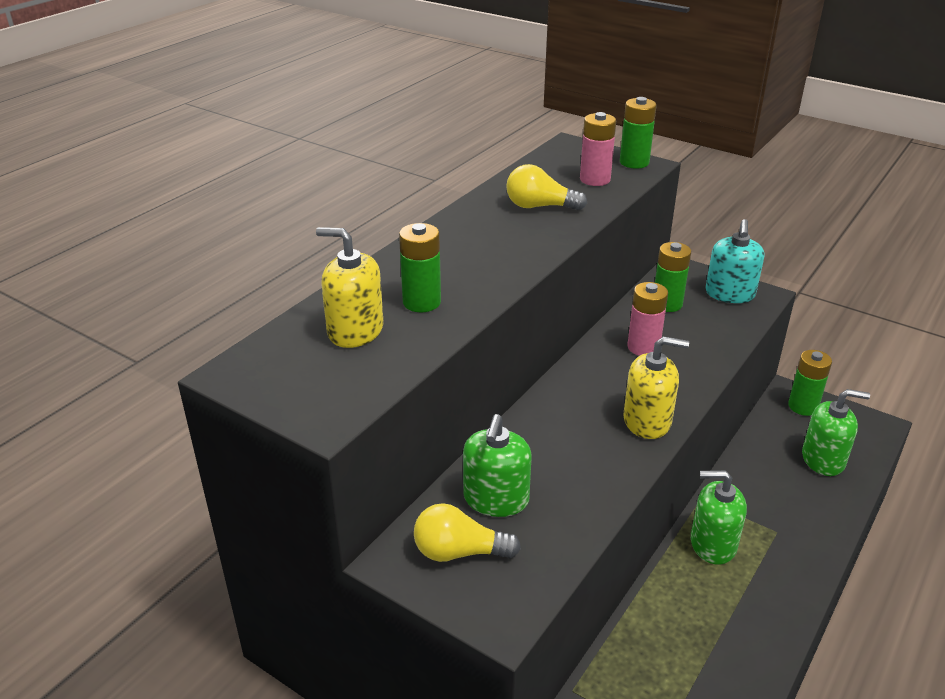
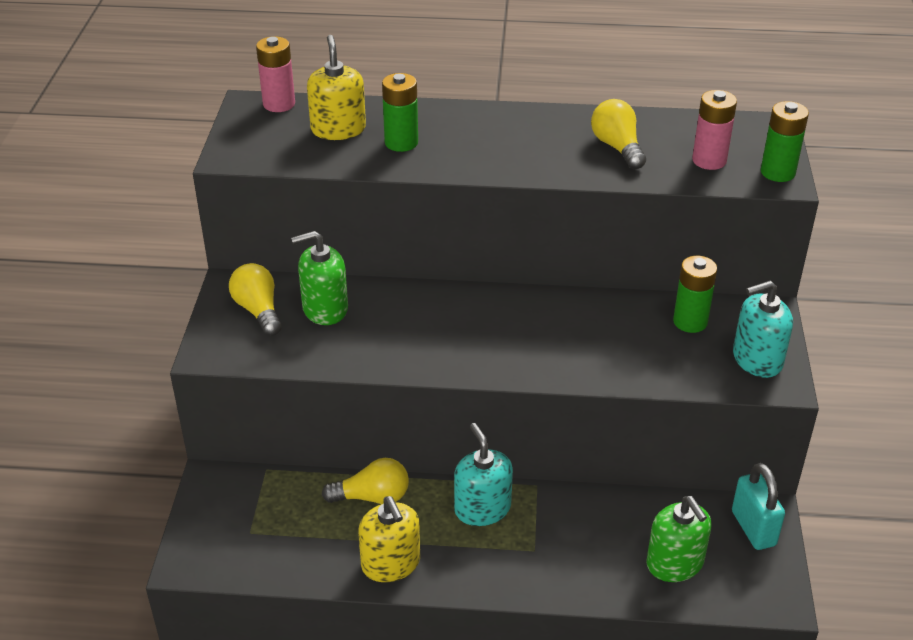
camera: 60 degrees right, 5 degrees up
yellow soap dispenser [624,336,689,439] -> yellow soap dispenser moved to [358,496,420,582]
pink battery [627,282,668,356] -> pink battery moved to [256,36,295,112]
green soap dispenser [691,470,747,565] -> turquoise soap dispenser [454,423,513,526]
green battery [788,350,832,416] -> turquoise padlock [732,463,785,550]
none -> yellow light bulb [322,458,409,504]

